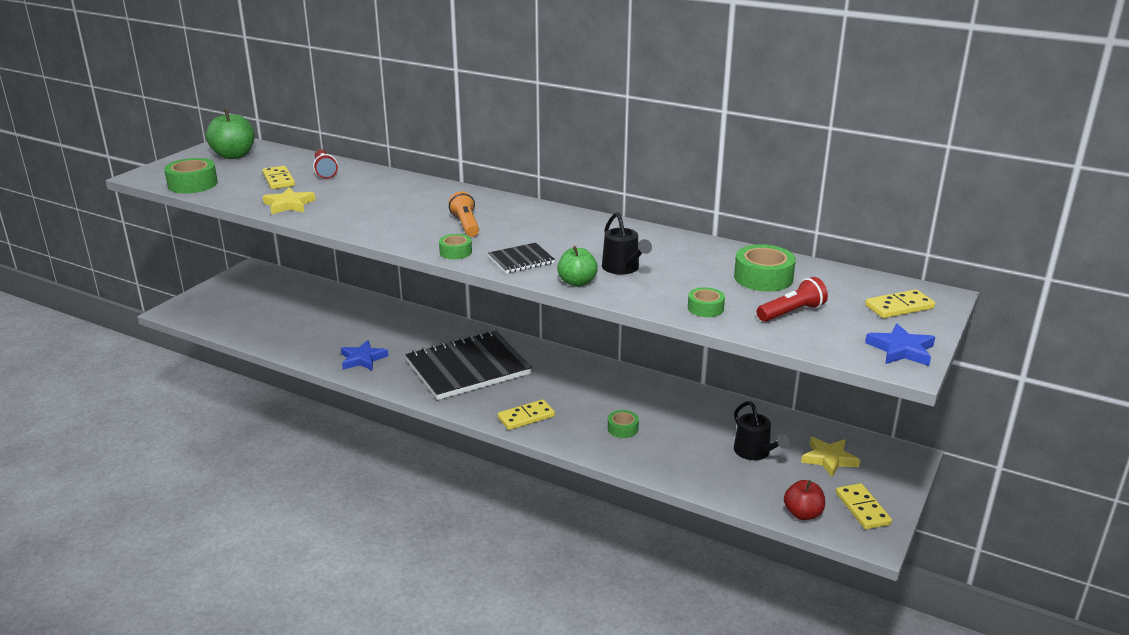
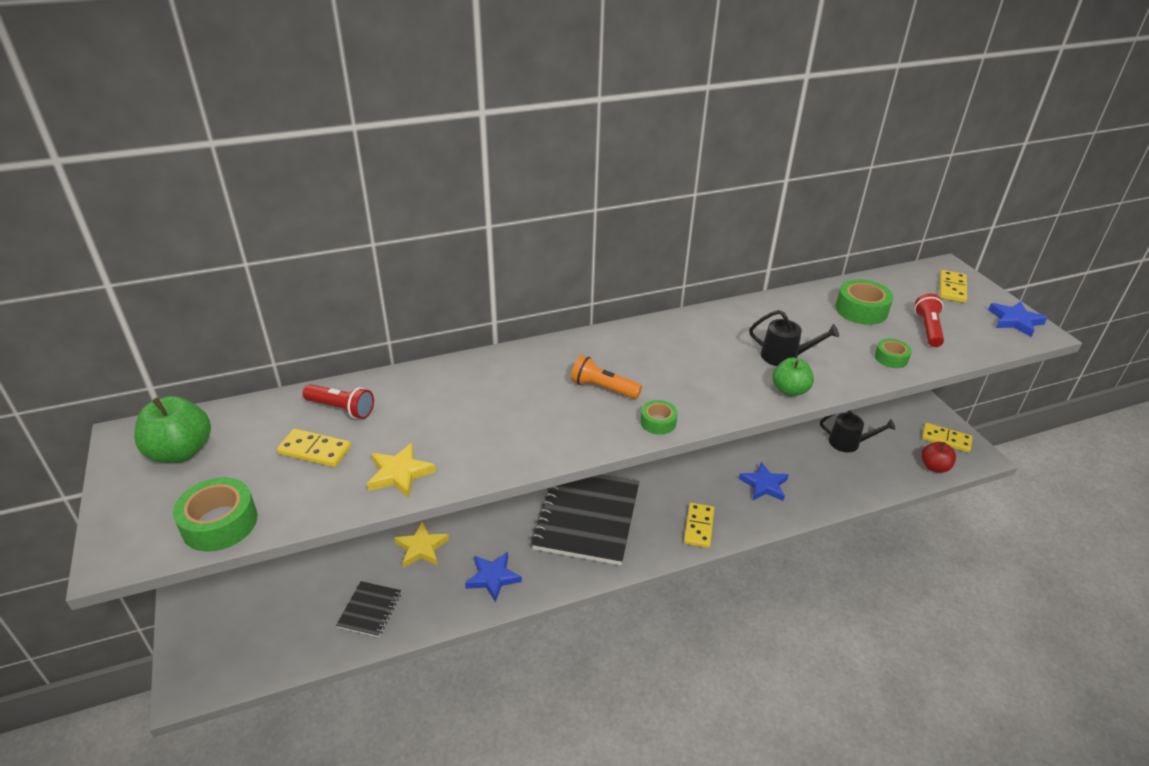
camera: 50 degrees left, 10 degrees up
black notebook [488,243,555,273] -> black notebook moved to [336,581,401,637]
green tape [608,410,639,438] -> blue star [739,462,789,501]
yellow star [801,437,860,477] -> yellow star moved to [394,521,449,568]

